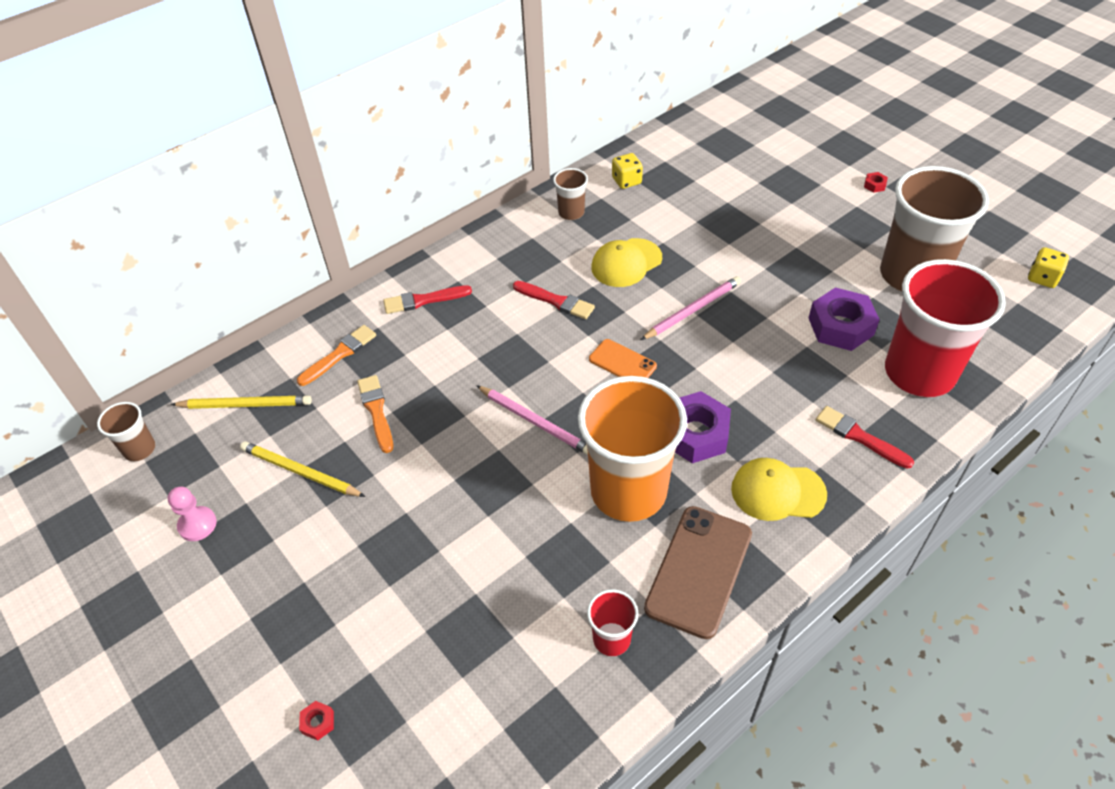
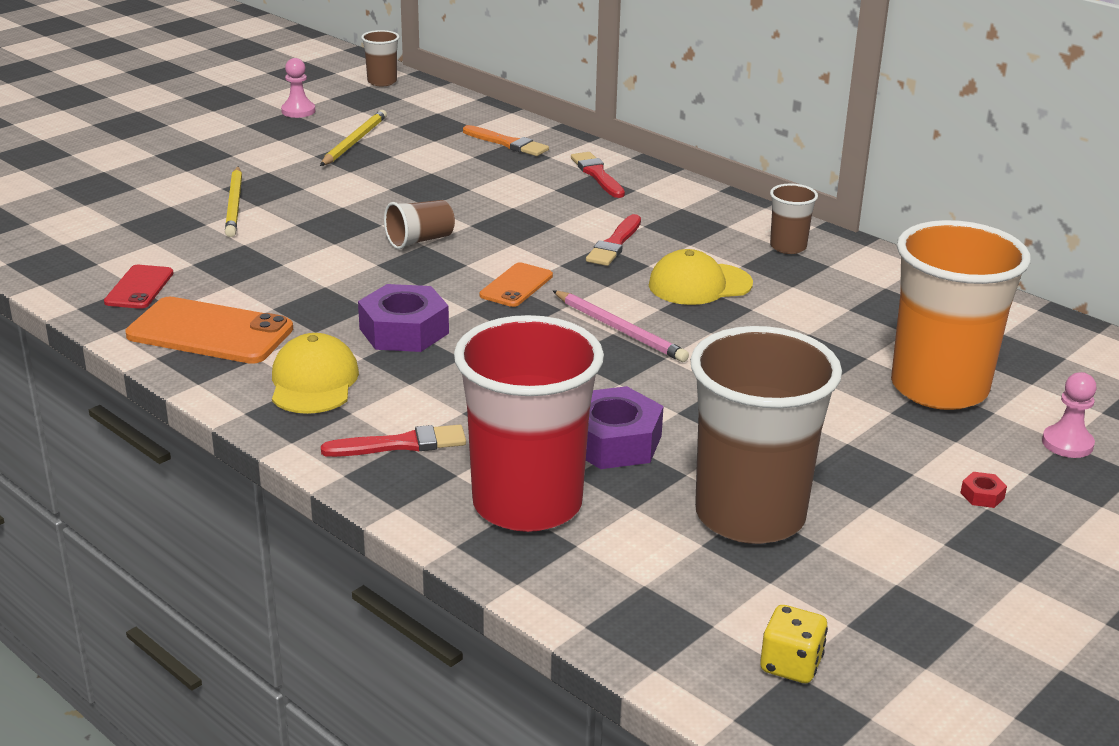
camera: 80 degrees right, 20 degrees down
yellow pencil [171,395,312,409] -> yellow pencil moved to [225,167,242,237]
red nut [299,701,334,741] -> none
orange brush [357,375,393,453] -> none
pink pencil [476,385,588,455] -> brown cup [384,200,455,249]
orange cup [578,376,687,522] -> orange cup moved to [891,220,1031,410]
red cup [587,589,638,656] -> red phone [104,265,174,309]
yellow cap [591,238,662,287] -> yellow cap turned 60 degrees counterclockwise [649,249,753,305]
yellow dice [612,153,643,189] -> none
brown phone [644,506,752,639] -> orange phone [125,297,293,364]
red brush [816,406,914,469] -> red brush turned 45 degrees clockwise [321,425,466,457]
none -> pink pawn [1042,372,1097,458]

